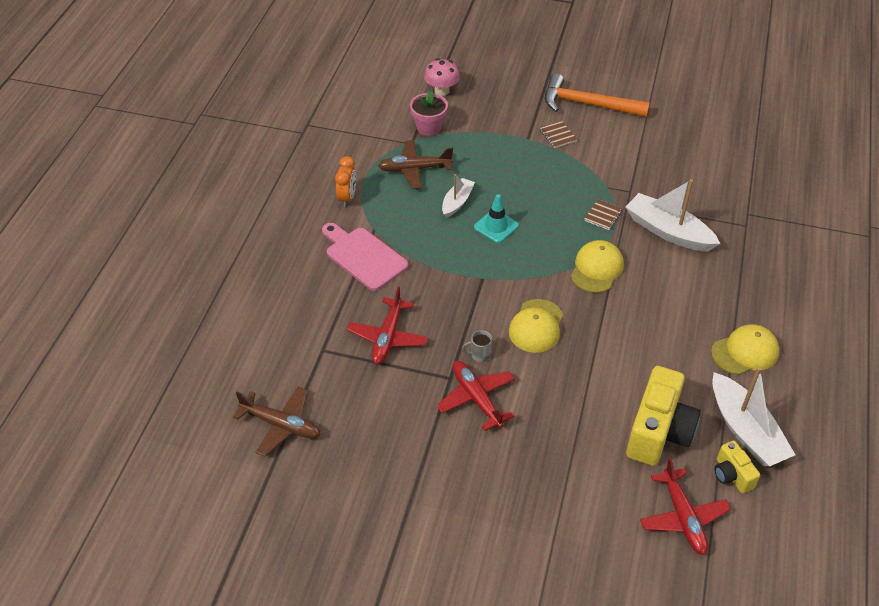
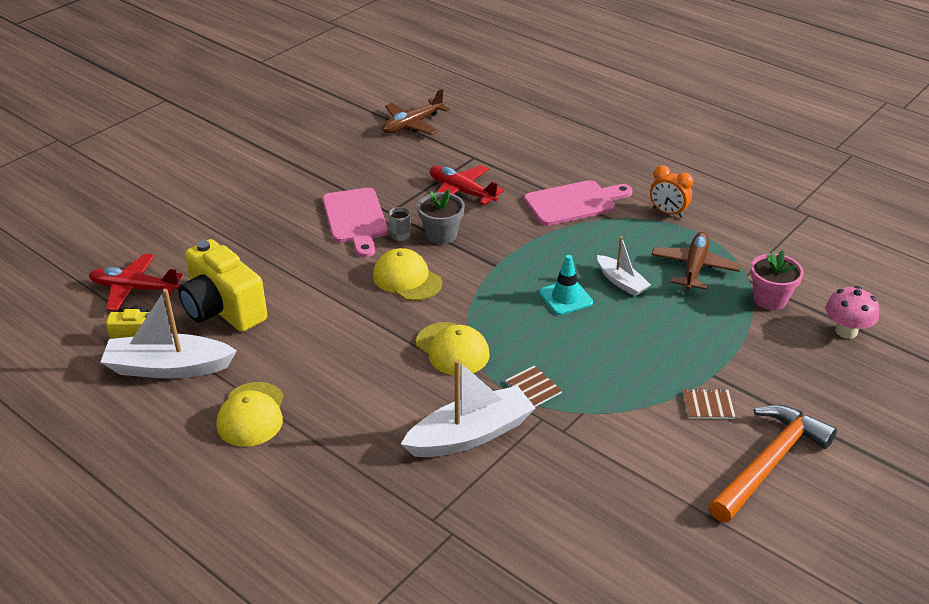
camera: 115 degrees right, 10 degrees down
red plane [437,361,515,431] -> pink cutting board [322,188,388,257]
none -> grey flower pot [417,190,465,244]

